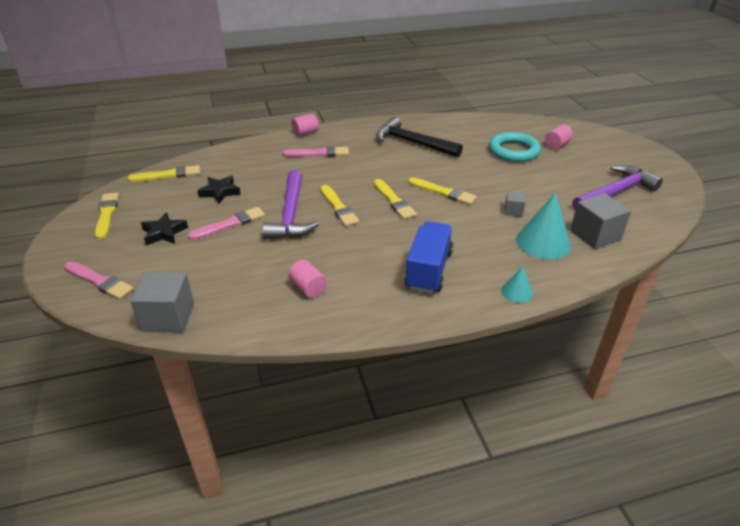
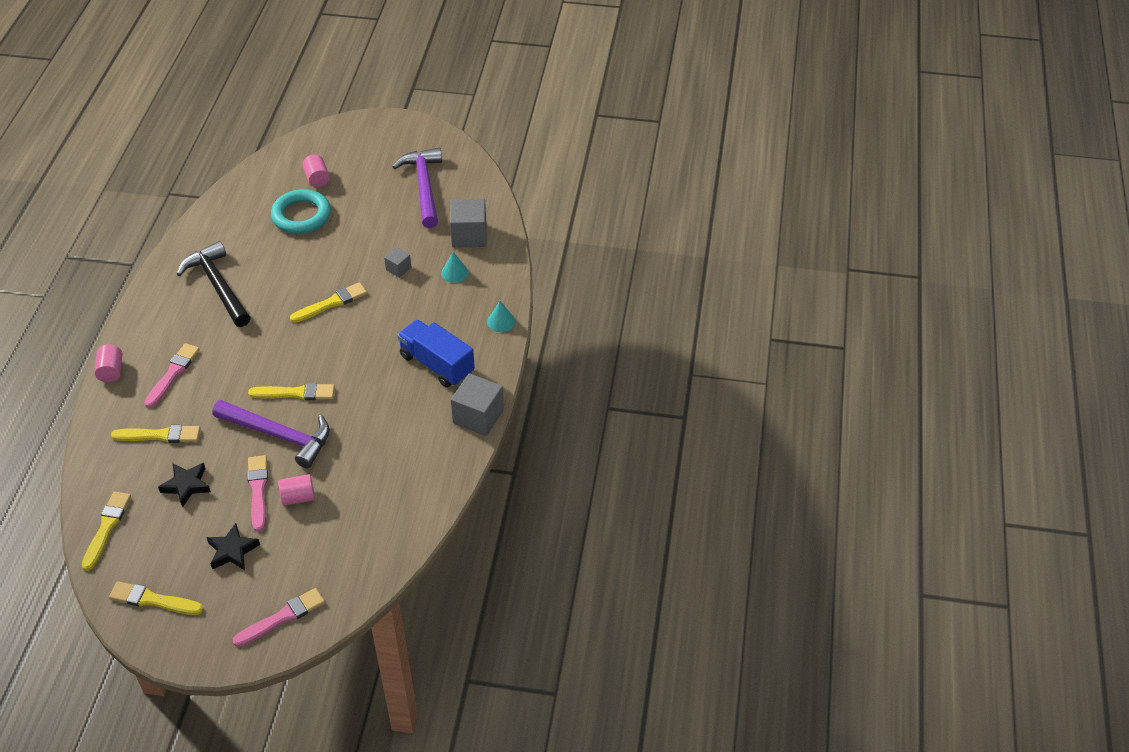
camera: 65 degrees left, 10 degrees up
grey cube [130,272,194,332] -> grey cube moved to [451,373,504,436]
pink cylinder [288,260,327,298] -> pink cylinder moved to [278,474,315,506]
yellow brush [374,179,417,219] -> yellow brush moved to [111,425,200,443]
black hammer [376,117,463,157] -> black hammer turned 90 degrees clockwise [177,241,251,327]
turquoise cone [516,193,571,259] -> turquoise cone [441,252,469,283], size x0.52

